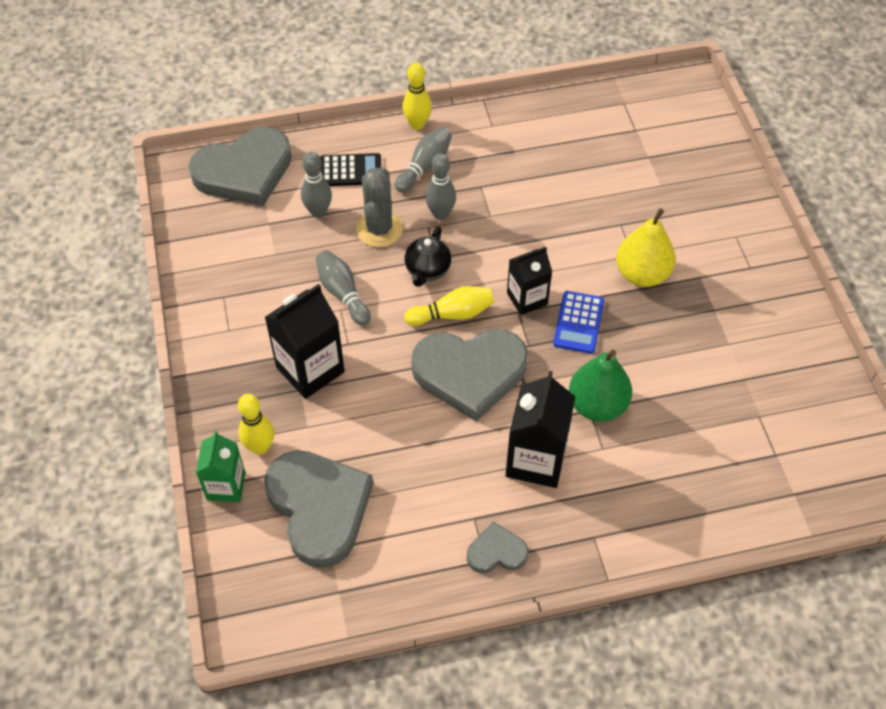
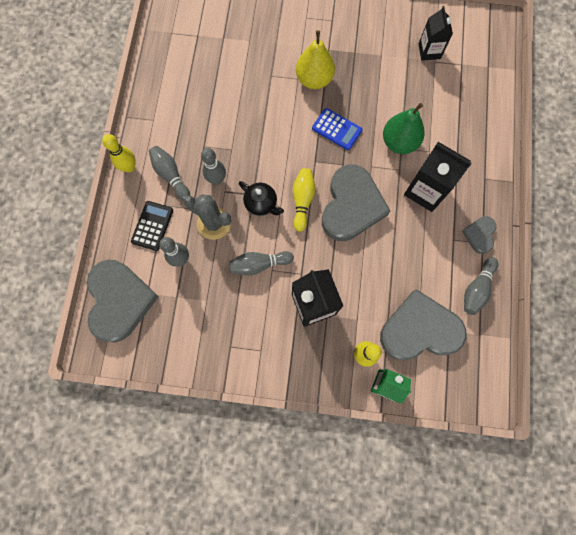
camera: 70 degrees left, 20 degrees up
black carton [507,247,552,315] -> black carton moved to [418,6,453,61]
none -> grey bowling pin [464,257,498,315]

